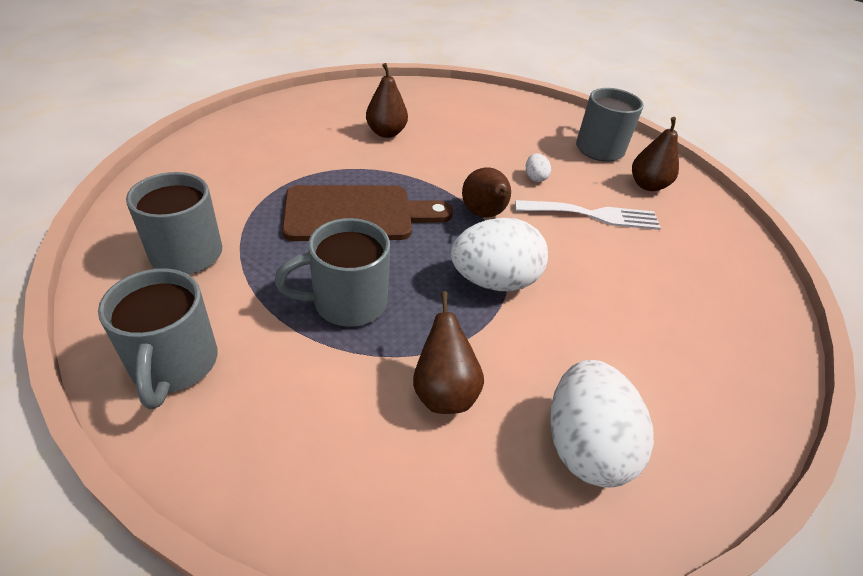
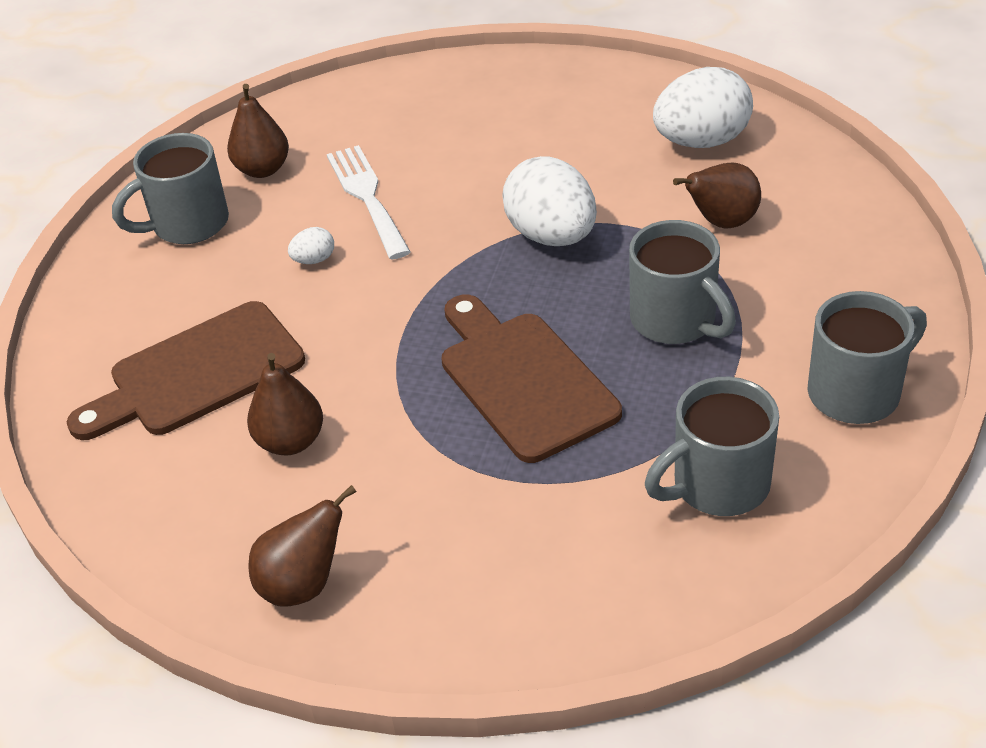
camera: 105 degrees left, 0 degrees up
brown pear [462,167,511,218] -> brown pear moved to [248,485,357,606]
none -> brown cutting board [67,301,305,440]

